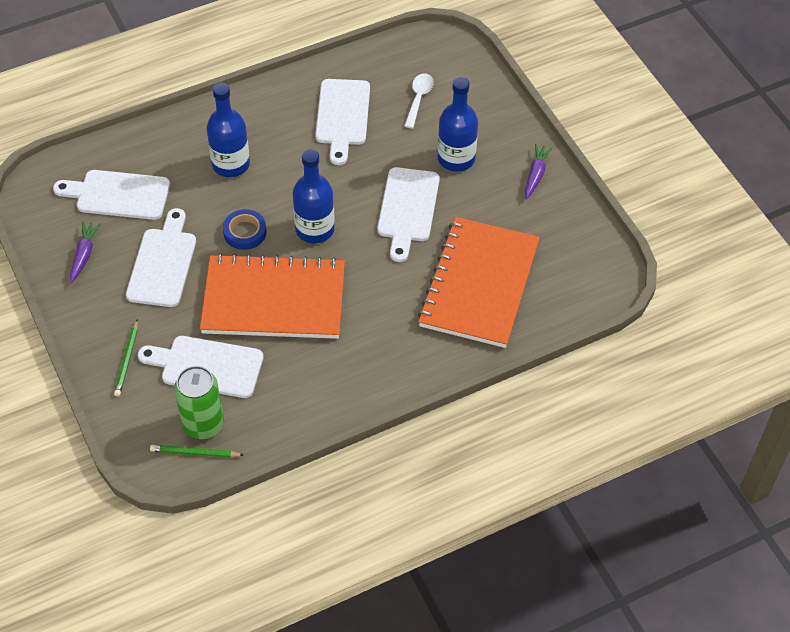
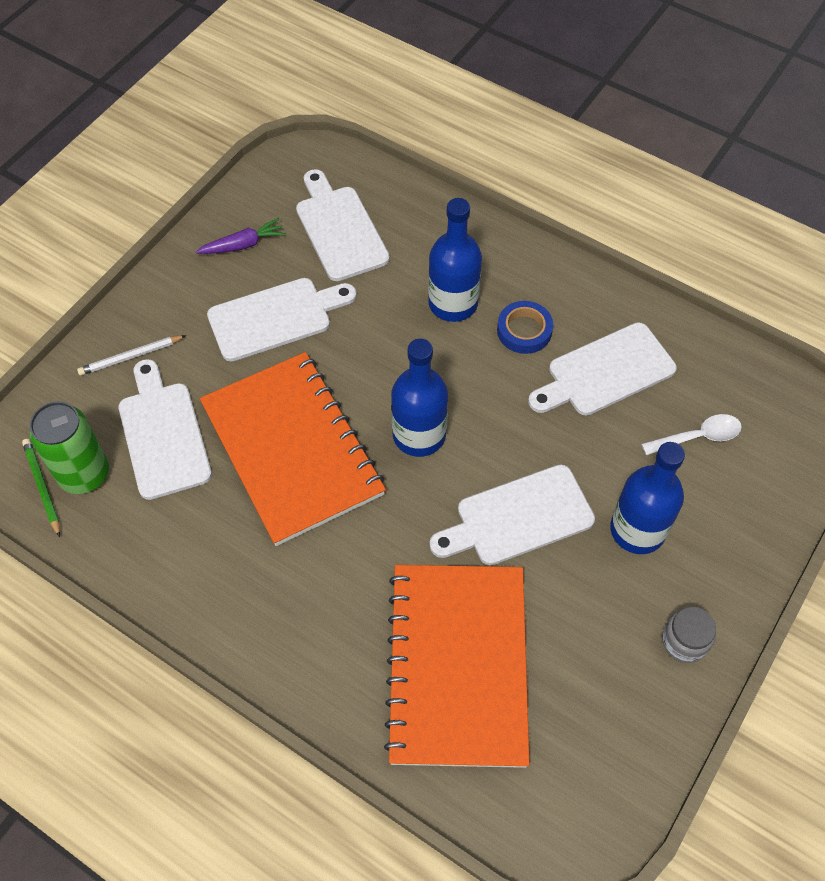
camera: 60 degrees right, 5 degrees up
green pencil [114,319,138,396] -> white pencil [77,335,186,376]
blue tape [223,209,266,250] -> blue tape moved to [497,301,553,354]
orange notebook [418,217,540,348] -> orange notebook turned 75 degrees counterclockwise [384,565,530,768]
purple carrot [525,144,553,199] -> grey jar [662,607,716,663]

